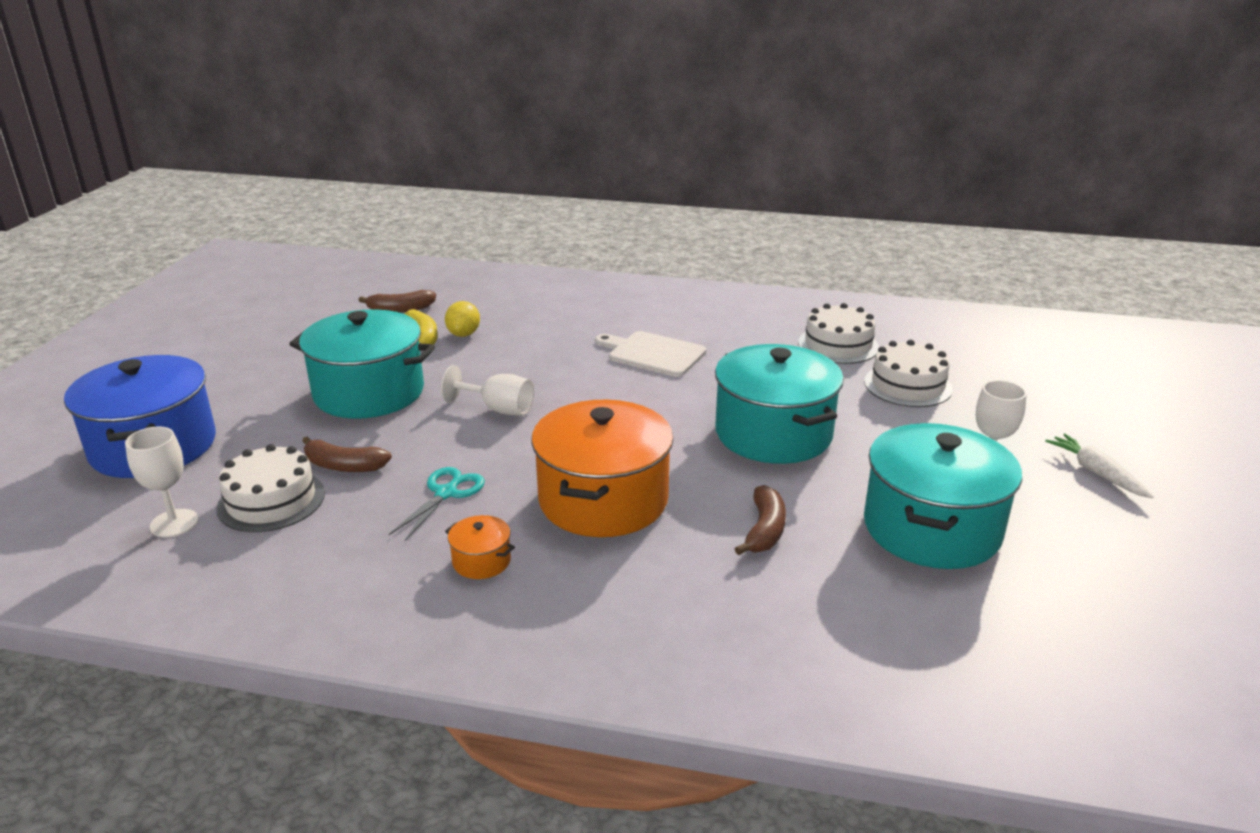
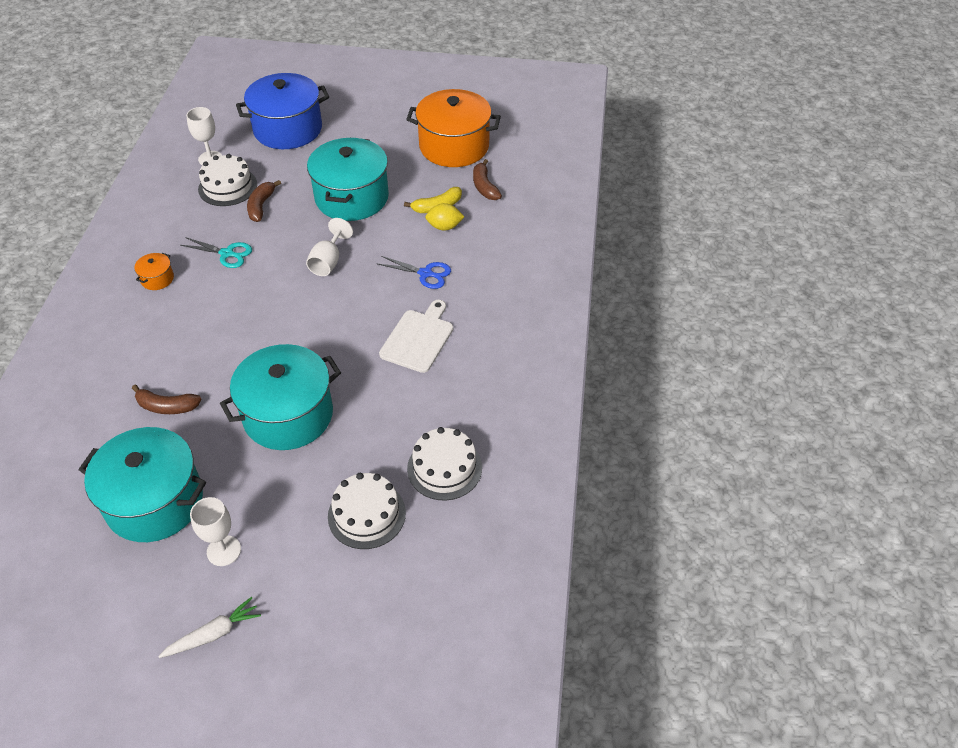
camera: 85 degrees right, 20 degrees up
orange pot [531,400,674,537] -> orange pot moved to [406,89,501,167]
none -> blue scissors [378,256,451,289]

